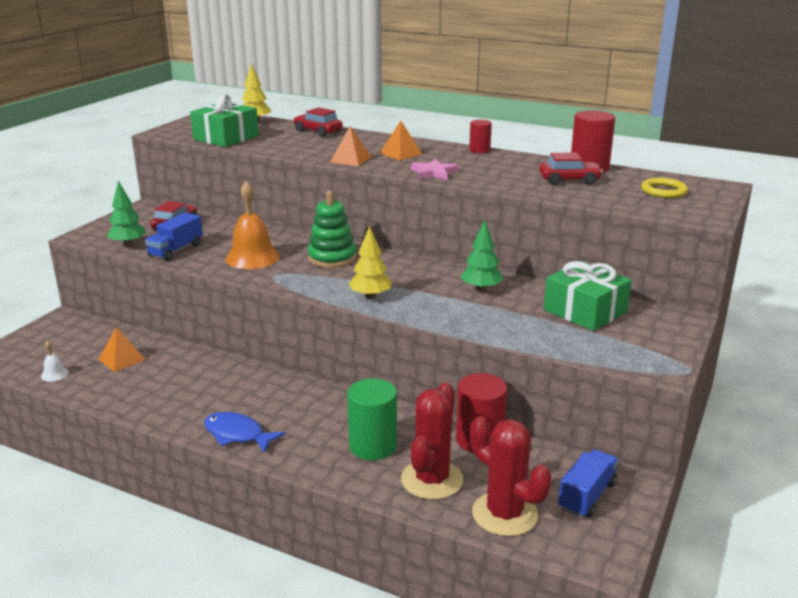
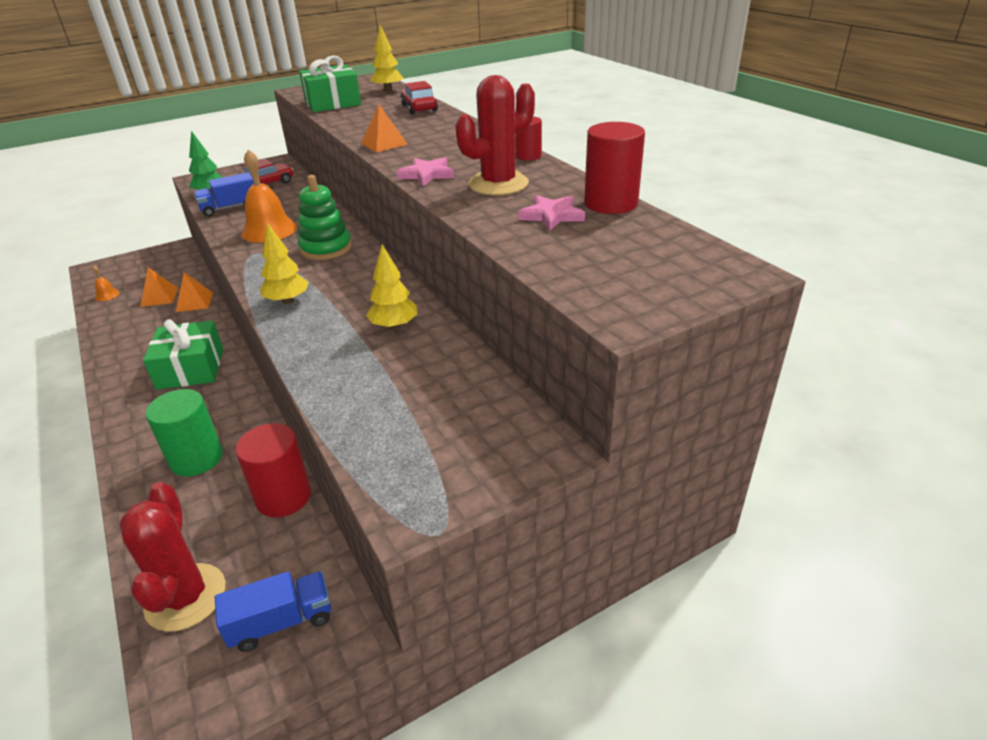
camera: 35 degrees right, 10 degrees up
white bell [41,340,69,382] -> orange bell [92,265,120,301]
blue fish [204,412,285,453] -> none
orange pyramid [379,121,422,160] -> orange pyramid moved to [176,272,213,312]
red cactus [401,383,463,500] -> red cactus moved to [455,75,535,195]
green tree [460,220,503,292] -> yellow tree [366,245,418,330]
red car [539,153,603,185] -> pink star [518,195,585,231]
green gift [544,261,632,331] -> green gift moved to [143,319,223,390]
yellow ring [641,178,688,198] -> none

